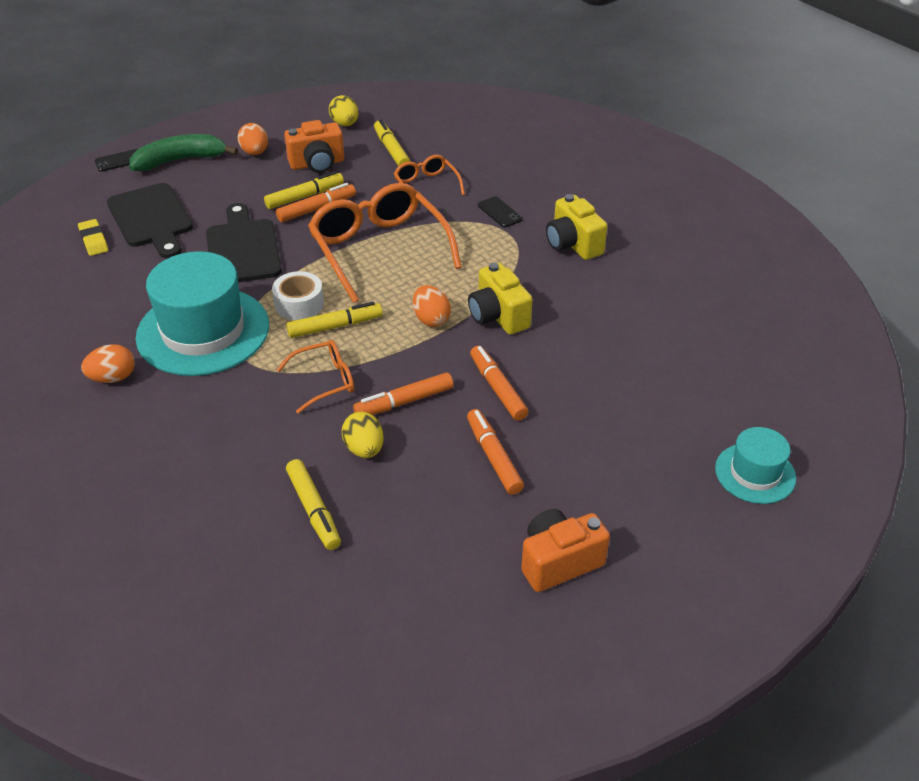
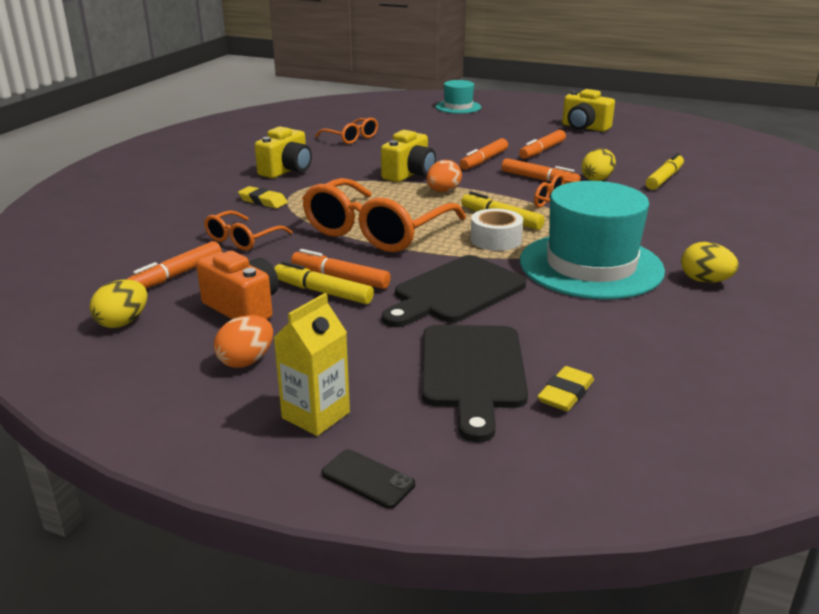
camera: 120 degrees left, 15 degrees down
orange egg [81,344,135,383] -> yellow egg [681,242,739,283]
black cutting board [107,183,193,258] -> black cutting board turned 150 degrees clockwise [422,325,528,442]
green banana [129,134,238,171] -> yellow carton [273,293,350,436]
yellow marker [374,119,411,166] -> orange marker [126,241,222,289]
black phone [478,196,523,228] -> yellow eraser [238,186,288,209]
orange camera [521,509,610,592] -> yellow camera [562,89,615,132]
none -> orange glasses [315,118,378,144]

